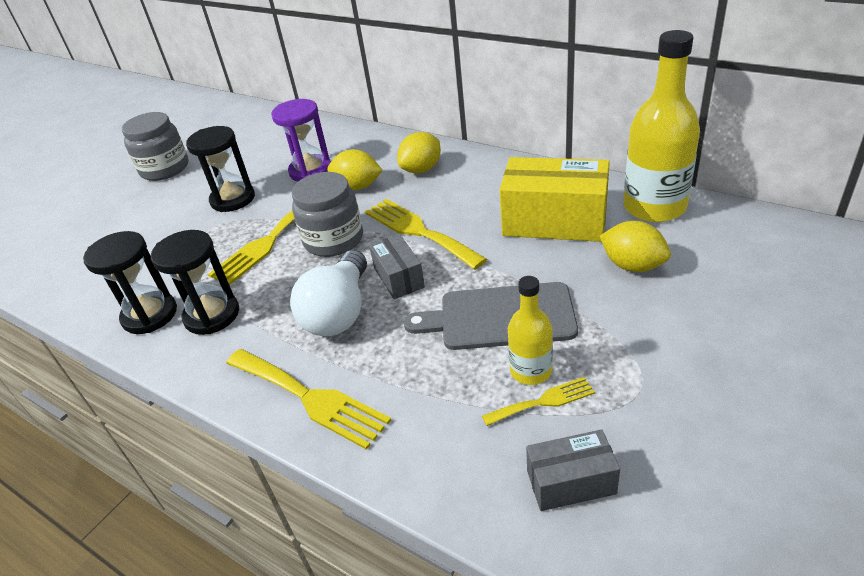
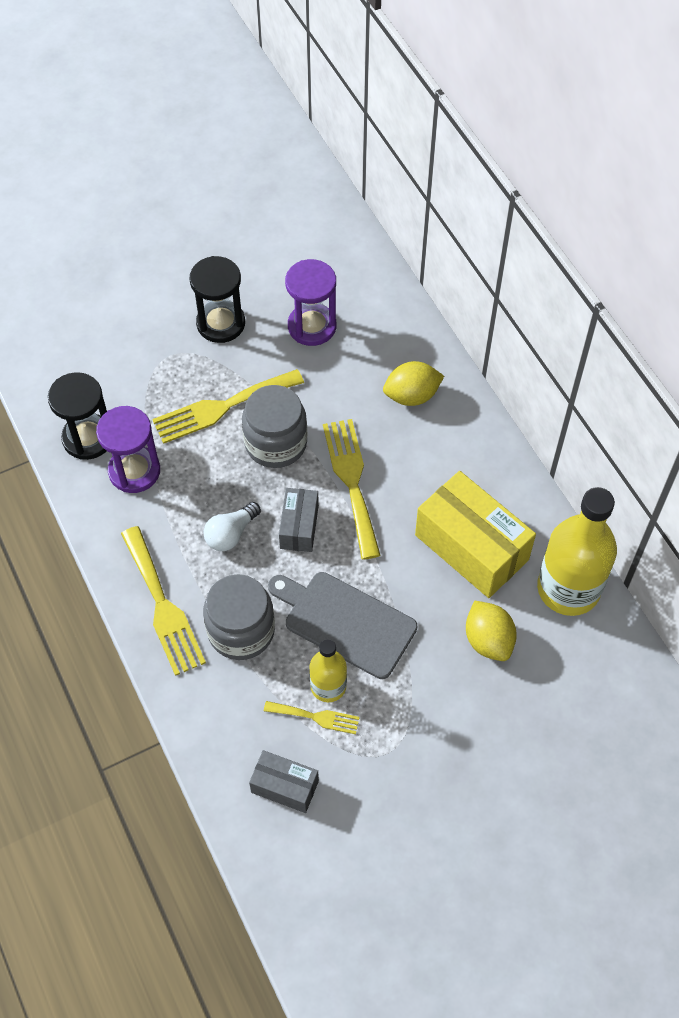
camera: 25 degrees right, 20 degrees up
grey jar [122,112,189,181] -> grey jar moved to [203,574,275,660]
black hourglass [151,230,239,335] -> purple hourglass [96,406,160,493]
white light bulb [290,250,367,336] -> white light bulb [204,502,261,551], size x0.59
yellow lemon [327,149,383,190] -> none

